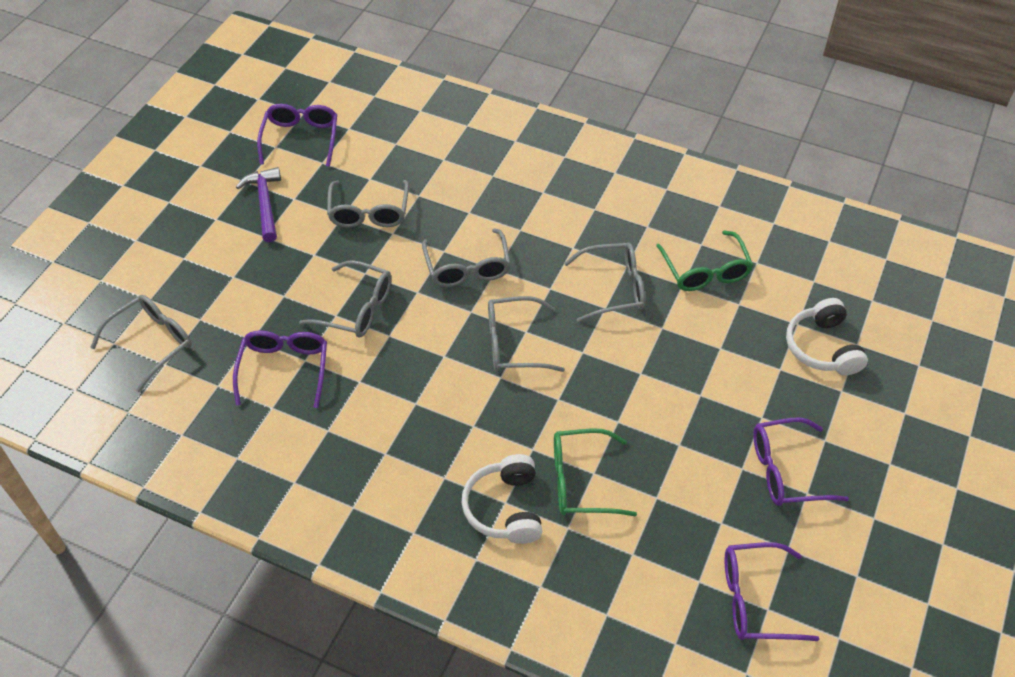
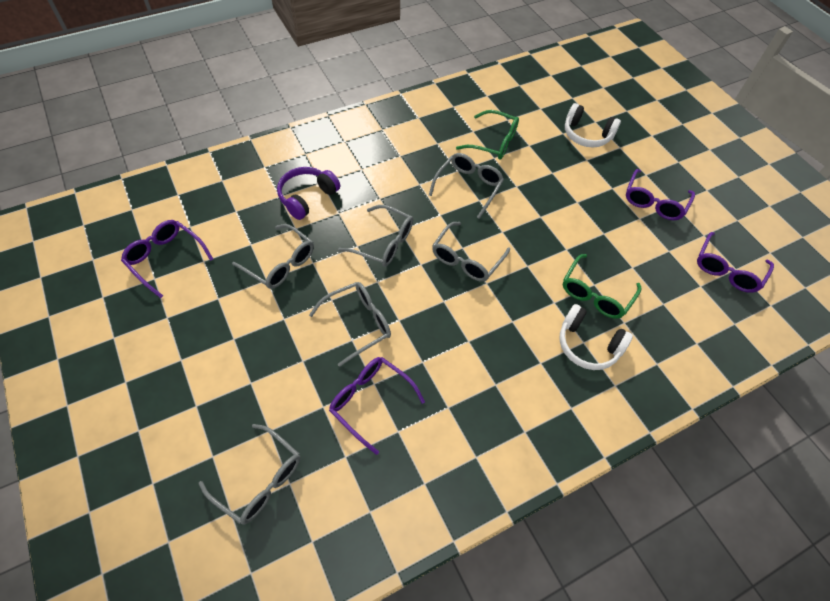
camera: 55 degrees left, 5 degrees up
grey glasses [90,295,192,392] -> grey glasses turned 135 degrees clockwise [199,424,300,525]
purple hammer [236,167,281,242] -> none
none -> purple headphones [277,167,340,220]

